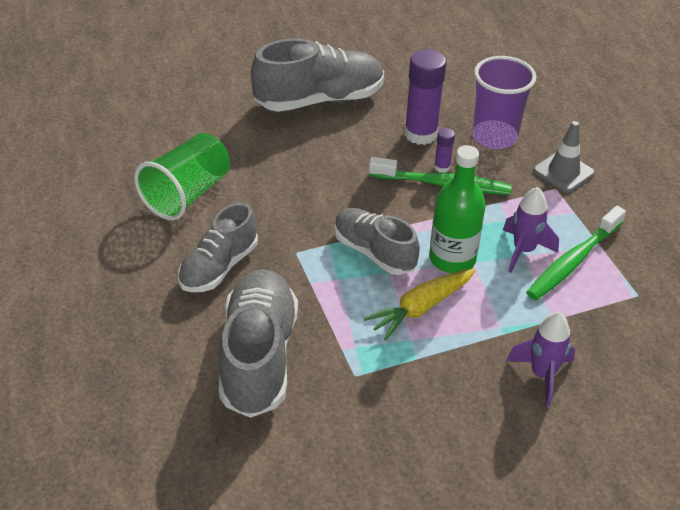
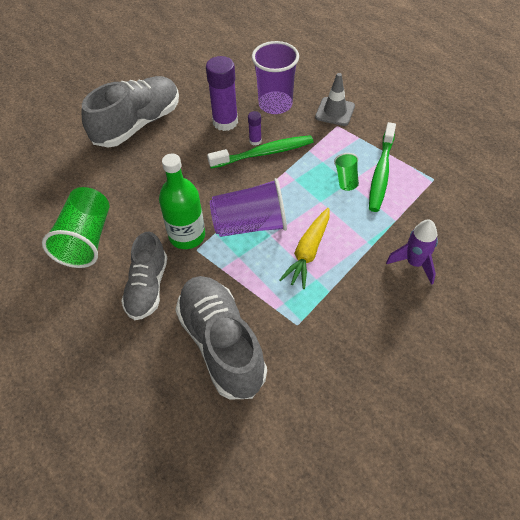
camera: 25 degrees left, 10 degrees up
grey shoe [334,208,419,275] -> purple cup [210,178,287,237]
green bottle [429,145,486,273] -> green bottle moved to [159,153,205,249]
purple rocket [503,187,559,272] -> green cup [334,153,359,191]

